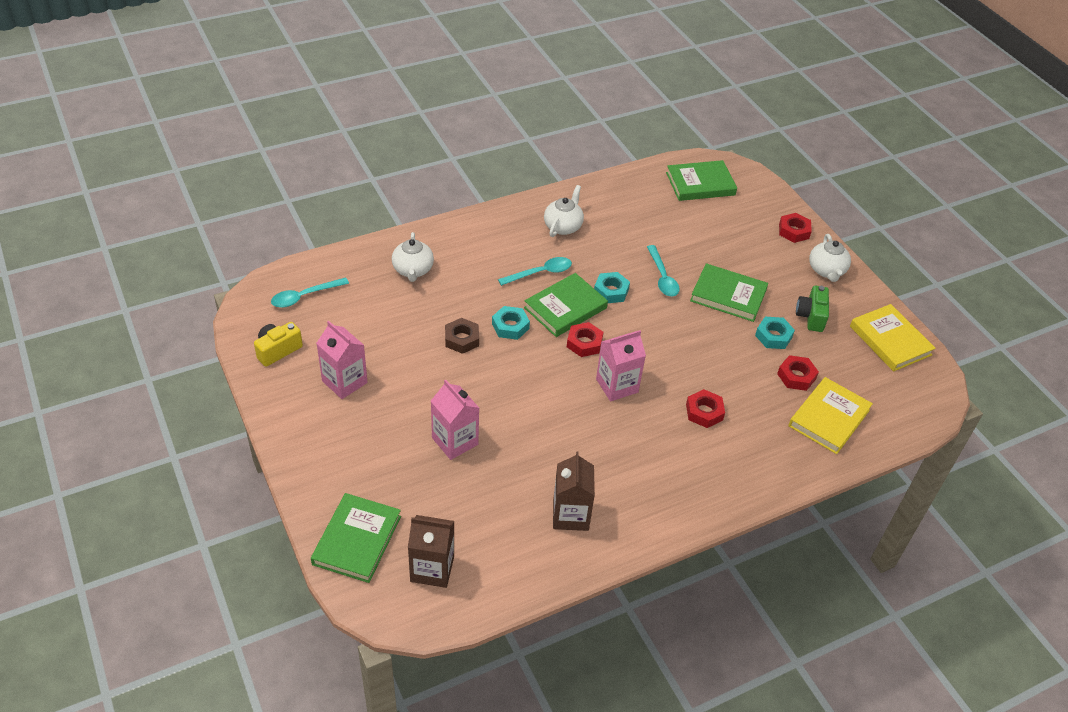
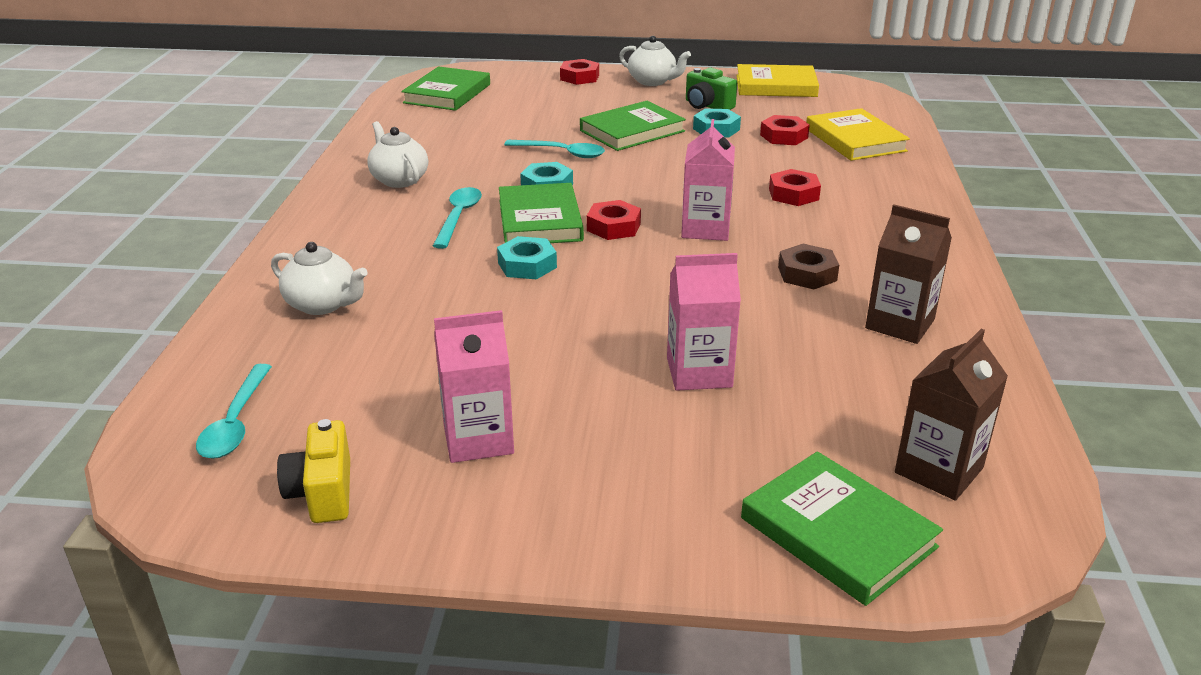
camera: 55 degrees left, 15 degrees down
brown nut [445,318,479,354] -> brown nut moved to [778,244,839,289]

